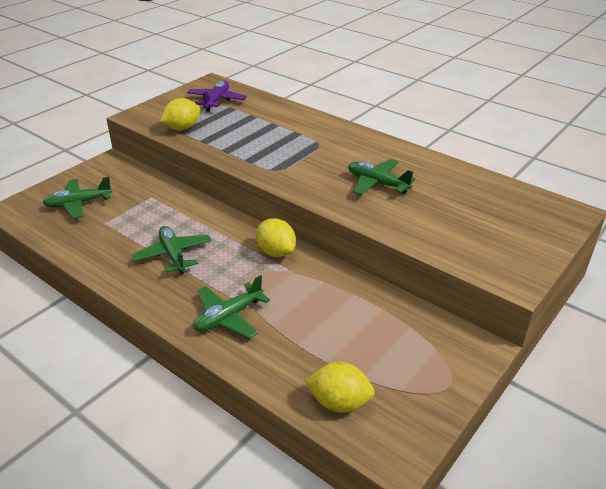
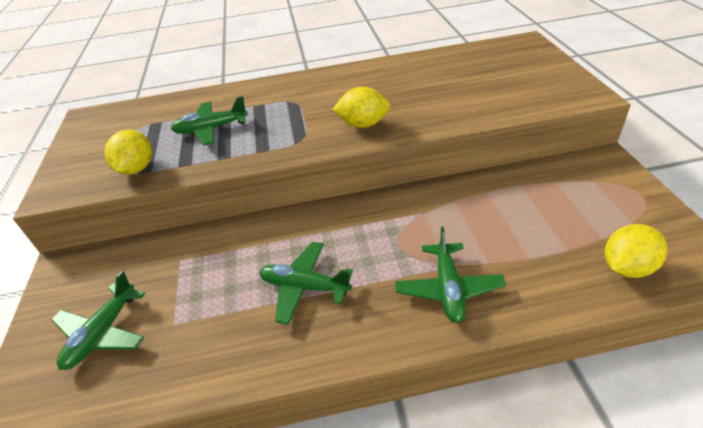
camera: 45 degrees left, 5 degrees up
purple plane [187,80,247,112] -> none
yellow lemon [256,218,296,257] -> yellow lemon moved to [332,87,390,128]
green plane [348,159,416,195] -> green plane moved to [171,96,248,146]

